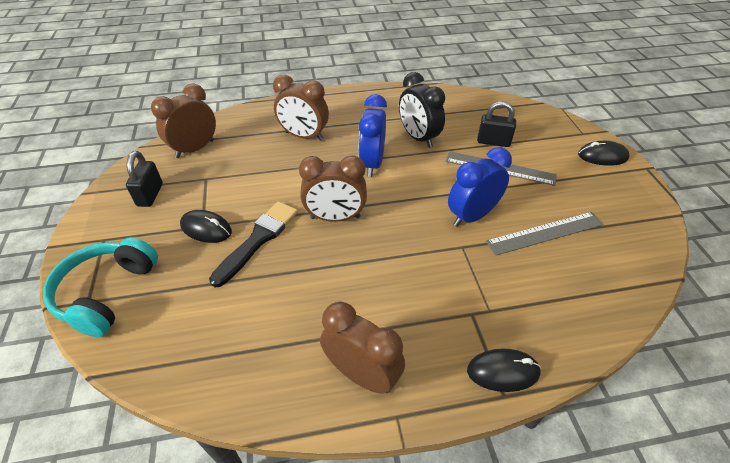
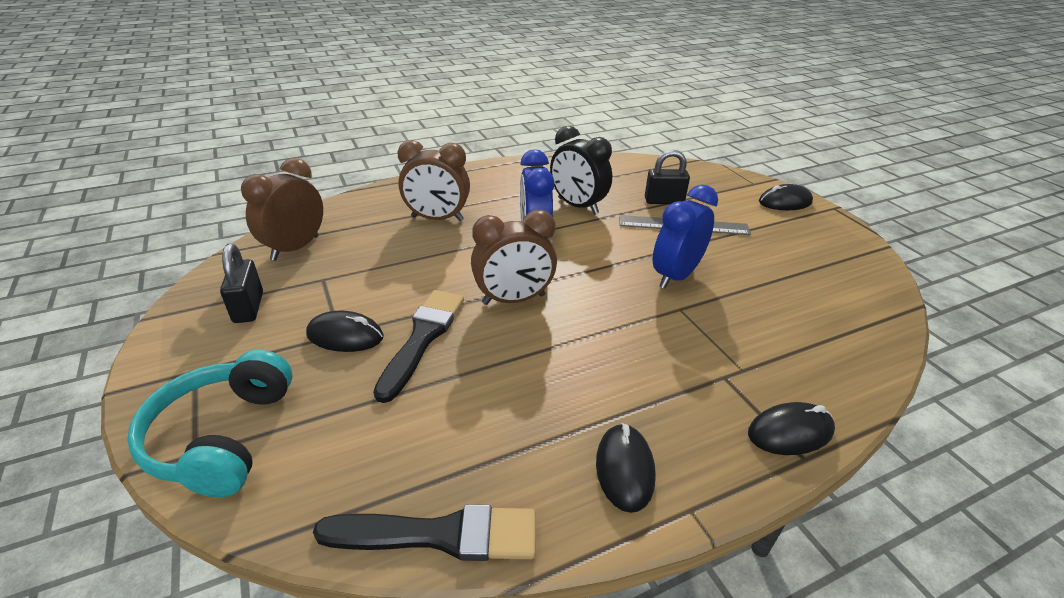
camera: 15 degrees left, 10 degrees down
brown clock [320,302,405,394] -> black mouse [596,423,656,513]
grey ruler [486,212,603,256] -> none
none -> black brush [313,504,536,561]

